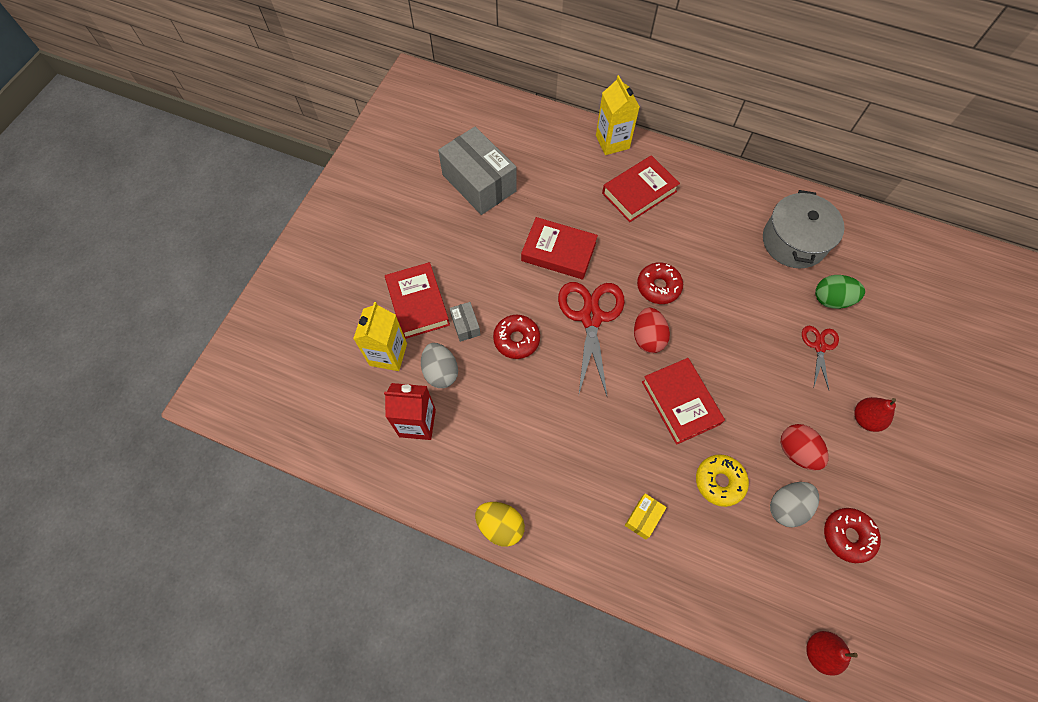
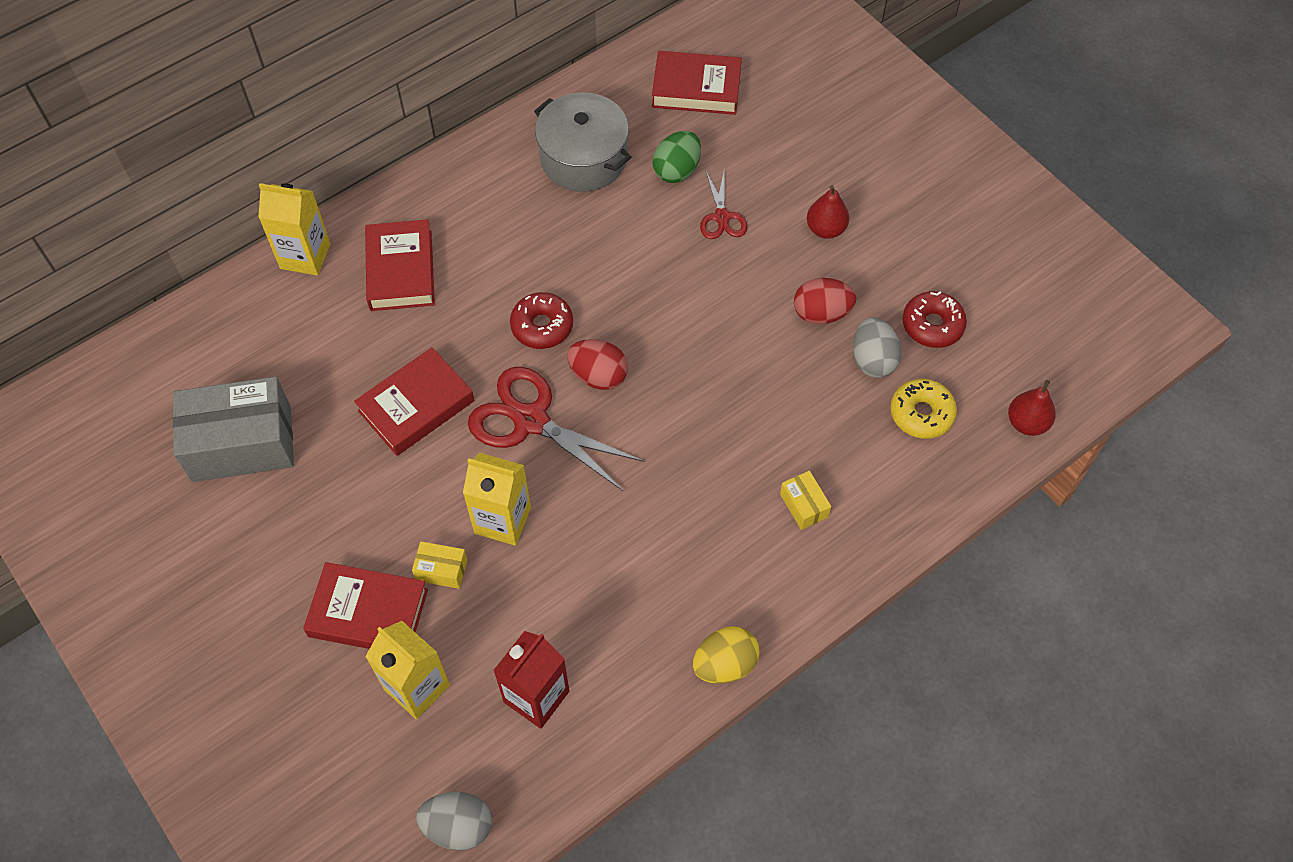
camera: 60 degrees left, 5 degrees down
grey egg [421,343,458,388] -> grey egg moved to [416,792,492,851]
grey box [450,302,480,342] -> yellow box [412,541,468,589]
red donut [493,315,540,359] -> yellow carton [463,453,531,546]
red book [642,358,725,445] -> red book moved to [652,51,742,115]
yellow donut [696,454,749,507] -> yellow donut moved to [890,379,957,439]
red scissors [802,326,839,390] -> red scissors turned 135 degrees counterclockwise [700,167,748,239]

